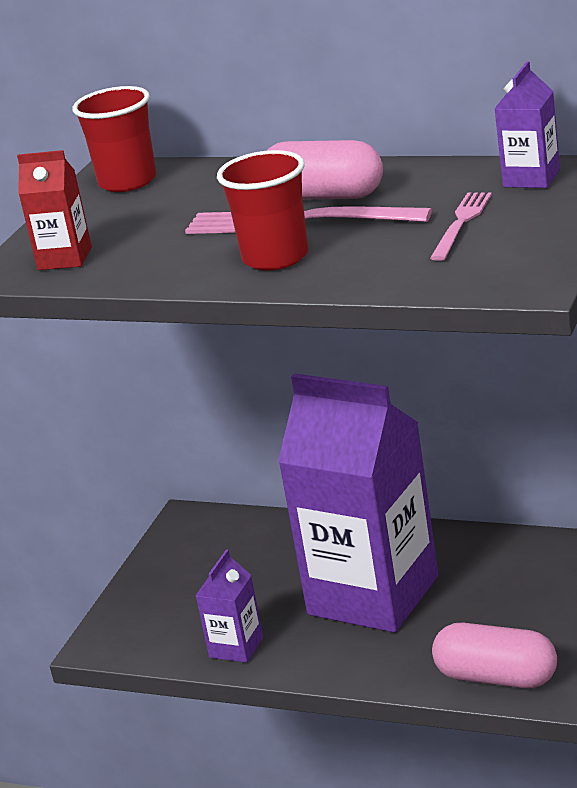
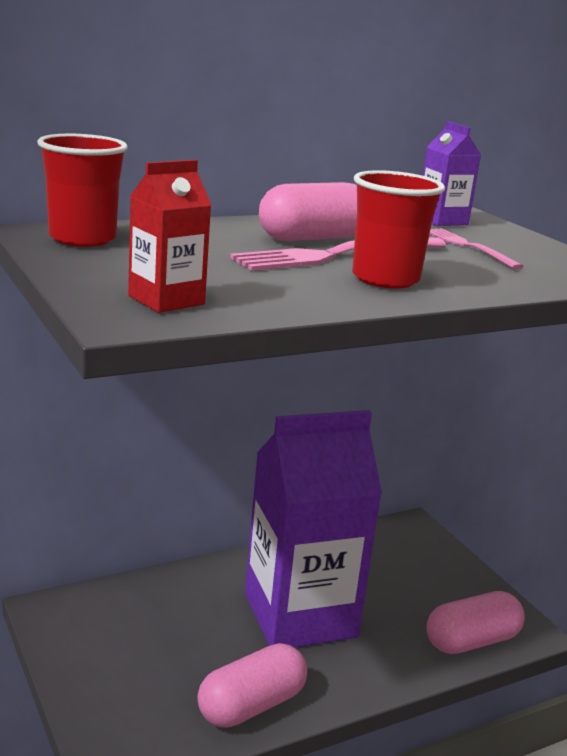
camera: 55 degrees left, 5 degrees down
purple carton [195,549,263,663] -> pink capsule [197,643,307,728]

